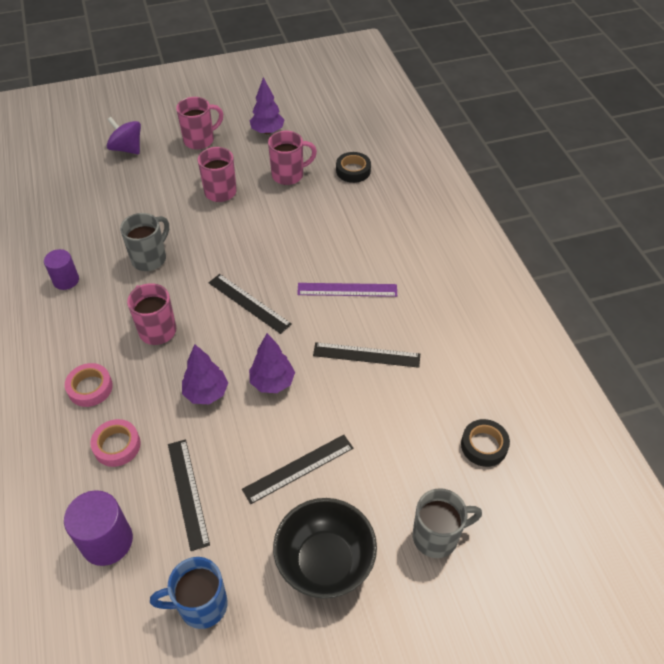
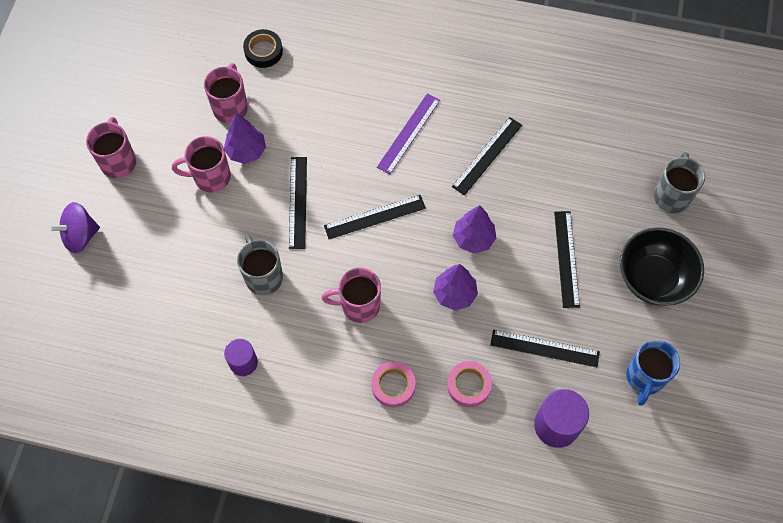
camera: 60 degrees left, 15 degrees up
purple tree [250,77,284,134] -> purple tree moved to [224,113,266,164]
black tape [461,419,510,467] -> none
none -> black ruler [289,157,307,249]

